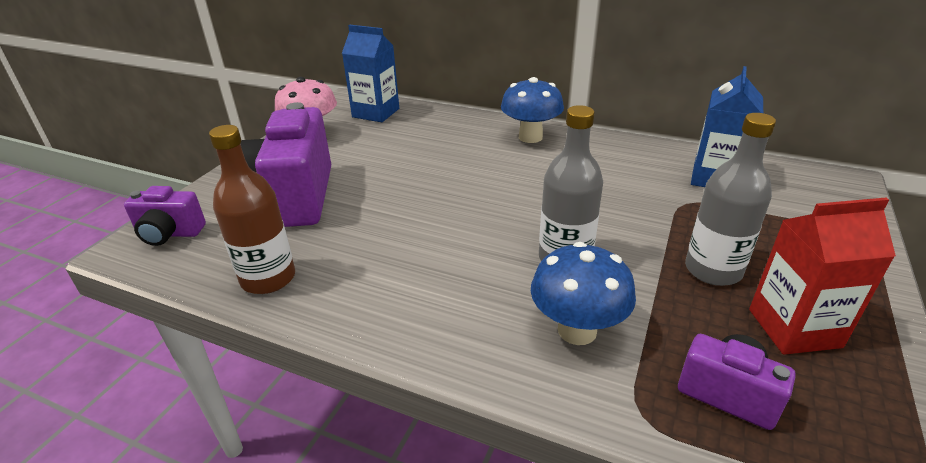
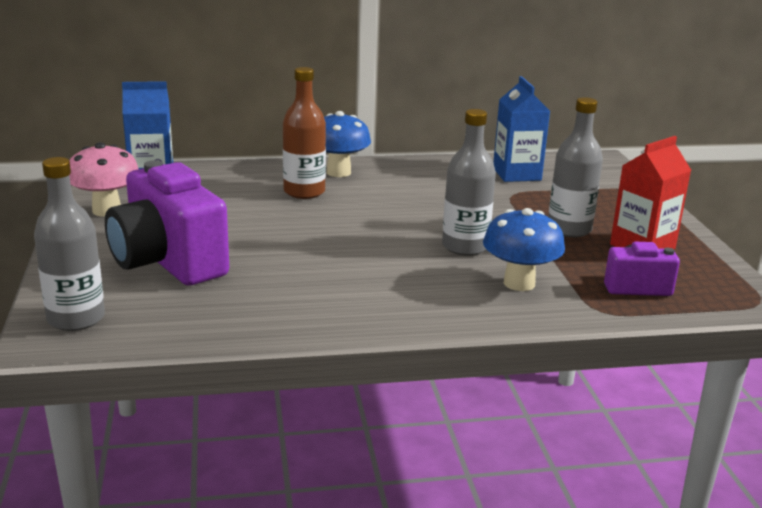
camera: 35 degrees left, 10 degrees down
purple camera [124,186,206,246] -> grey bottle [34,157,105,331]
brown bottle [209,125,295,294] -> brown bottle moved to [283,67,326,199]

